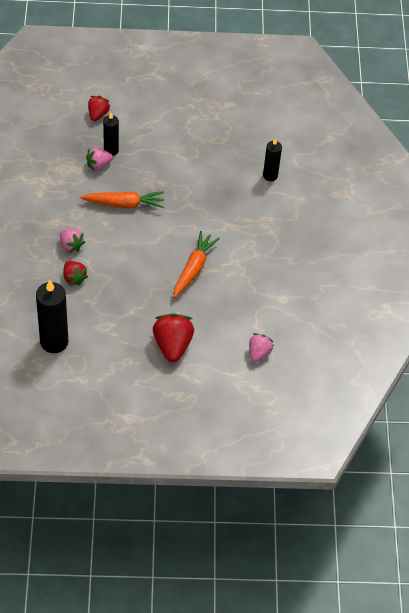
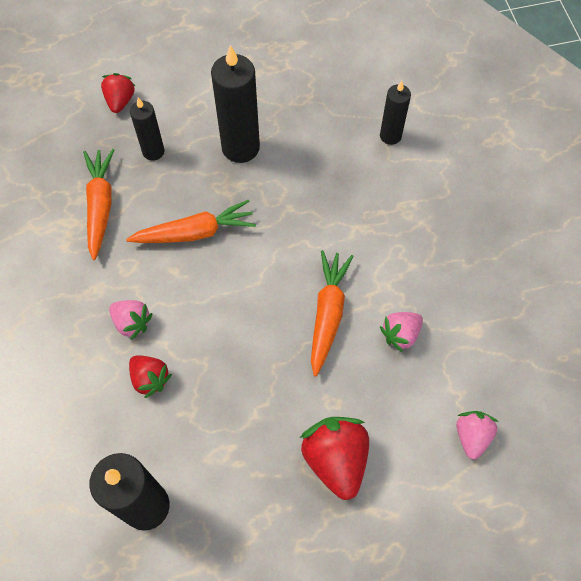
camera: 10 degrees left, 10 degrees up
pink strawberry [86,147,113,170] -> pink strawberry moved to [380,312,423,352]
none -> orange carrot [83,149,114,260]
none -> black candle [211,45,260,163]

